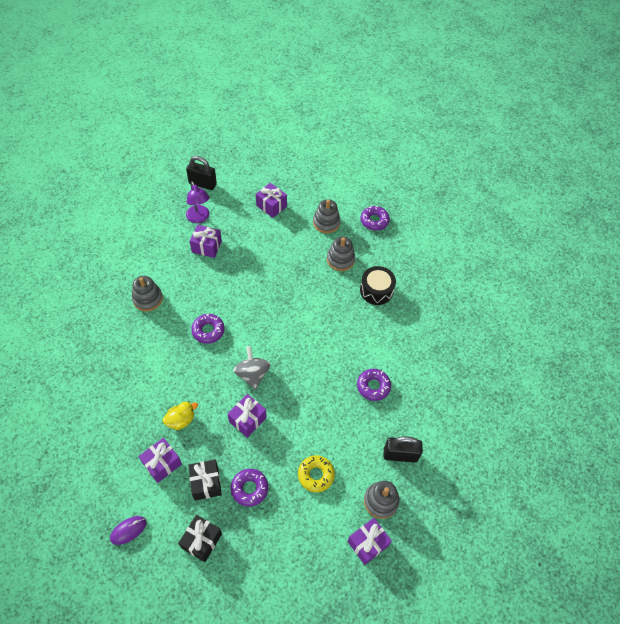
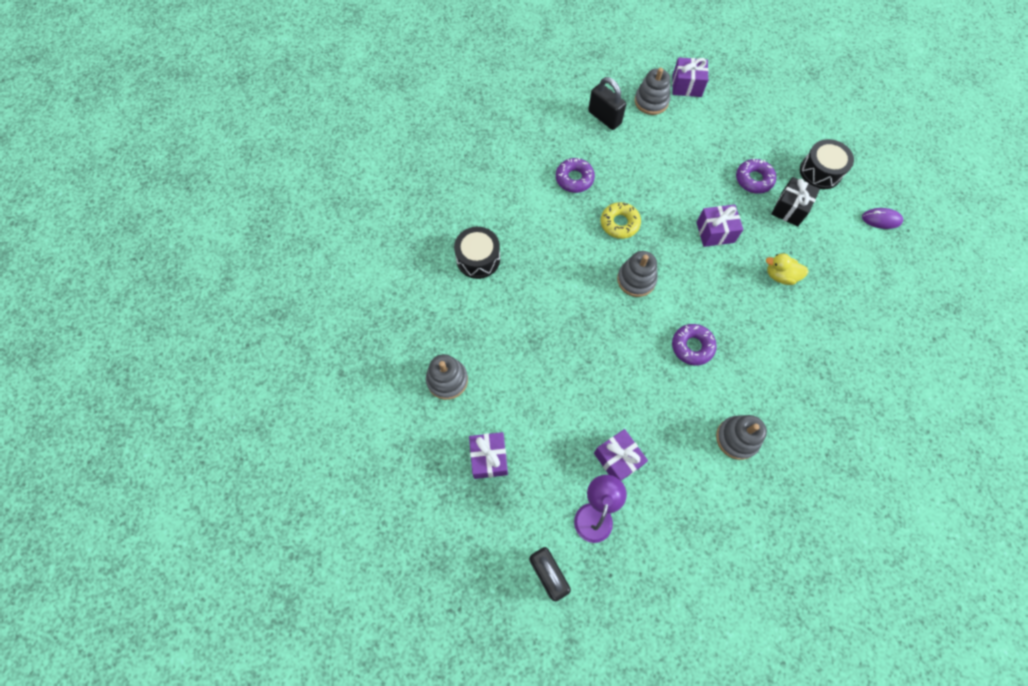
camera: 135 degrees left, 10 degrees up
purple gift [138,438,182,483] -> none
black gift [178,515,222,562] -> black drum [800,139,854,189]
grey spinning top [233,346,270,390] -> none
yellow donut [298,455,335,492] -> yellow donut moved to [601,202,641,239]
grey stacking toy [327,236,355,271] -> grey stacking toy moved to [617,251,658,297]
purple donut [361,206,390,231] -> none

